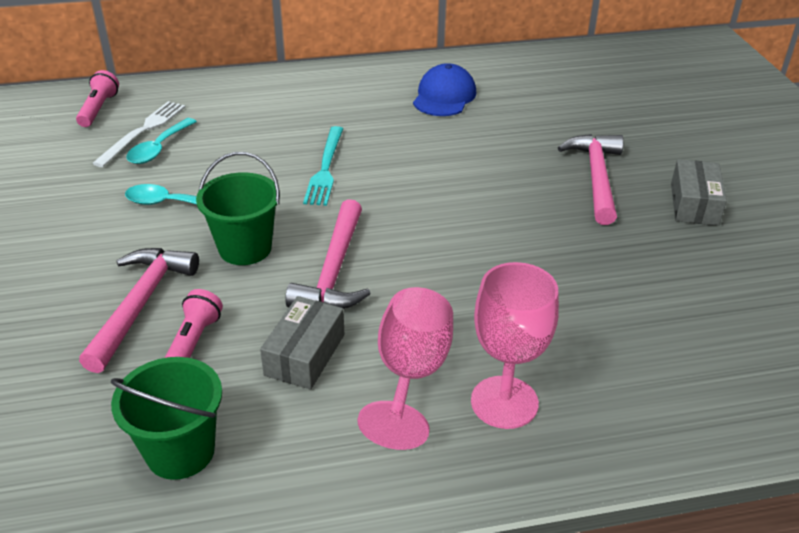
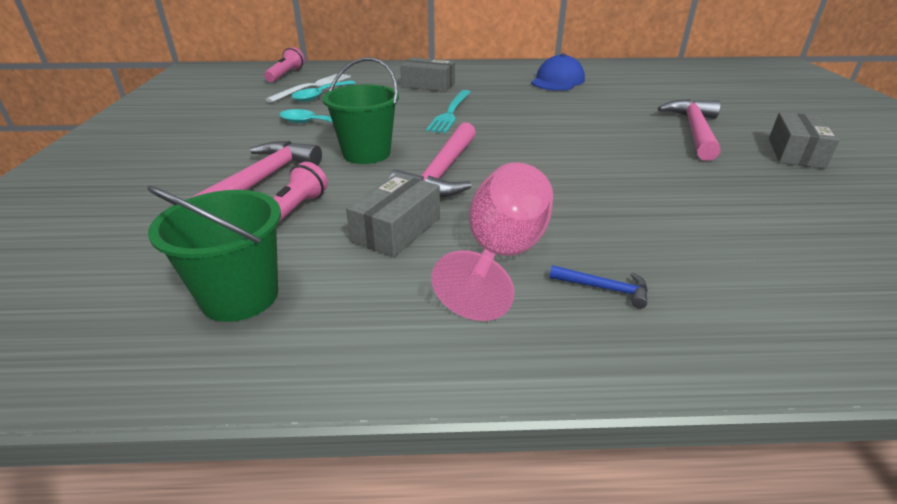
camera: 10 degrees right, 5 degrees down
pink goblet [471,262,559,429] -> blue hammer [549,265,648,309]
none -> grey box [400,58,455,92]

